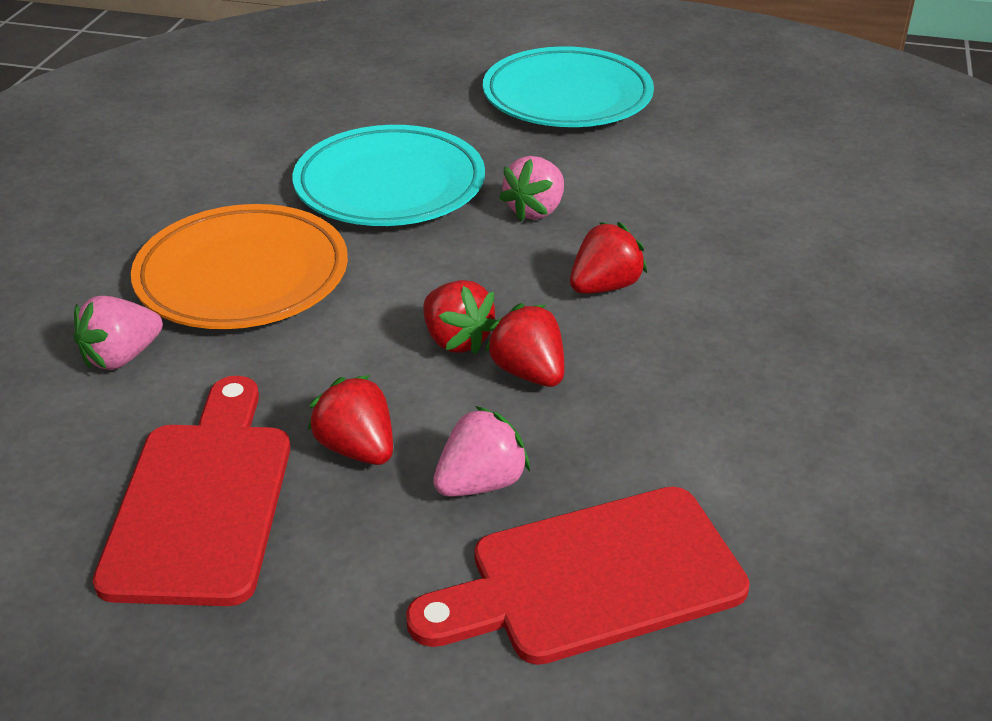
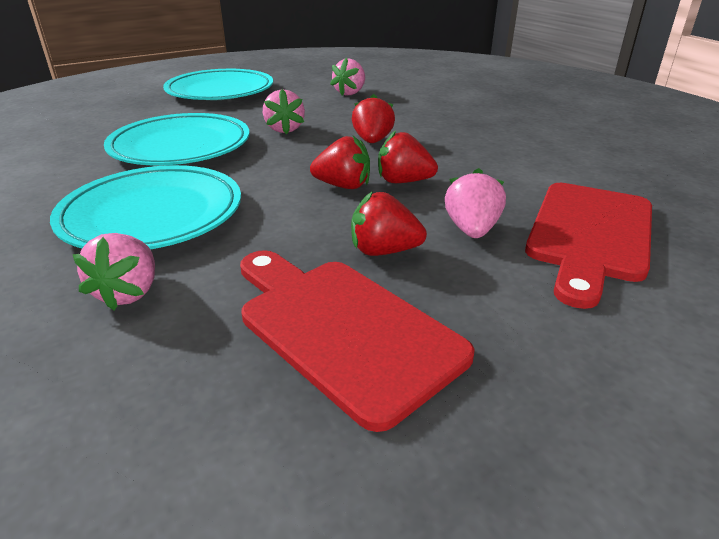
camera: 45 degrees left, 5 degrees down
orange plate [131,204,348,329] -> turquoise plate [50,165,241,249]
none -> pink strawberry [330,57,365,96]

